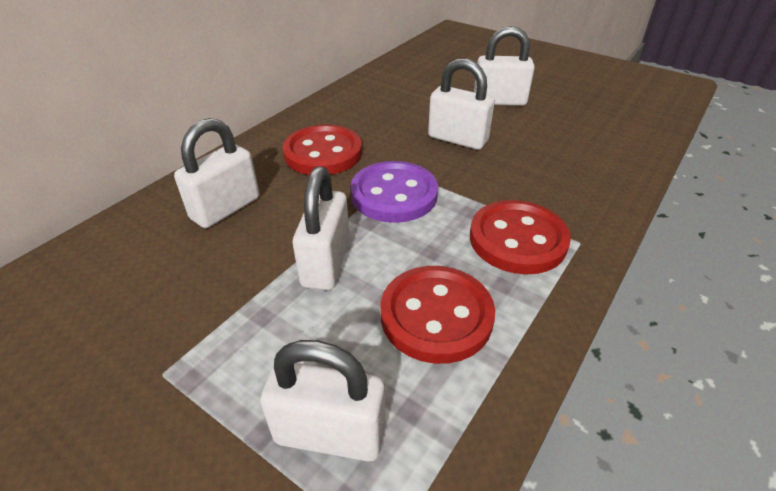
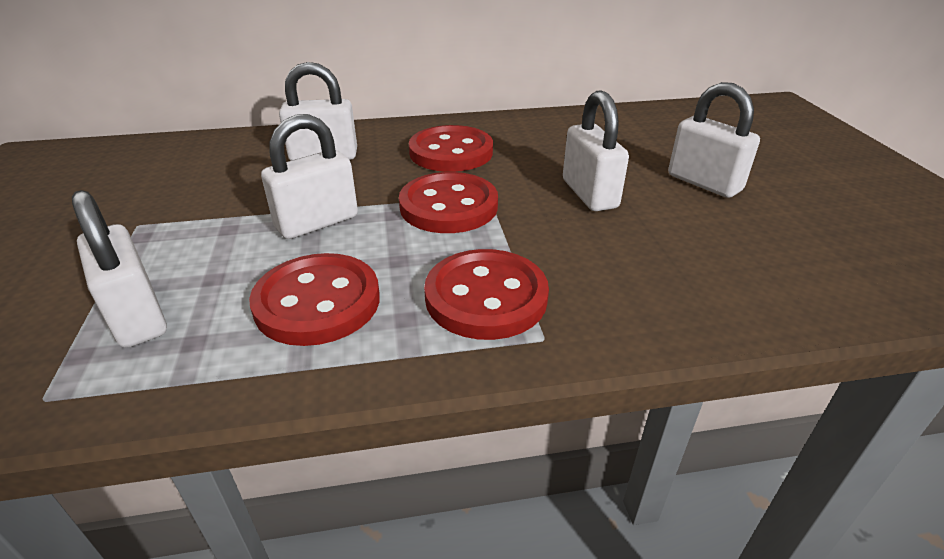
camera: 45 degrees right, 5 degrees down
purple button [350,161,438,223] -> red button [399,172,498,233]

